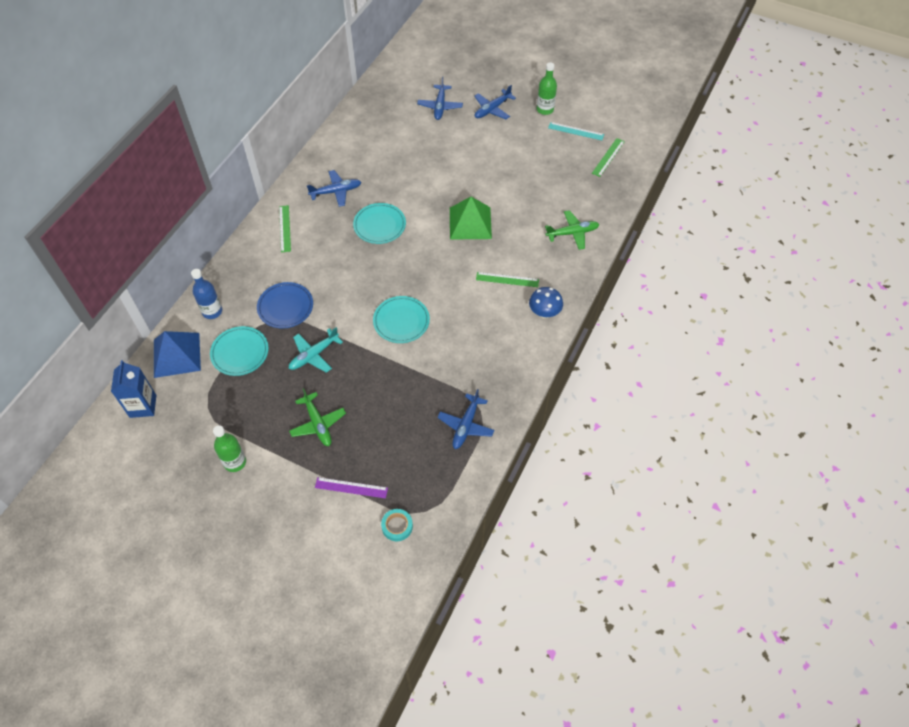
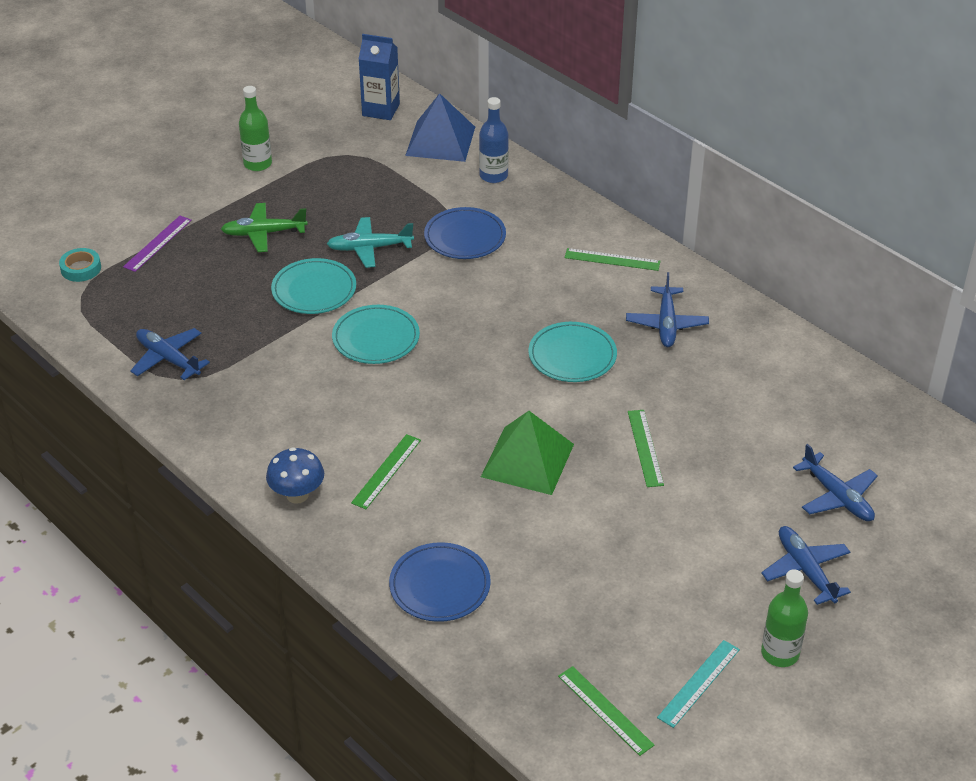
camera: 110 degrees right, 15 degrees down
turquoise plate [210,326,269,376] -> turquoise plate moved to [271,258,356,314]
turquoise plane [289,327,343,373] -> turquoise plane turned 75 degrees counterclockwise [327,217,414,268]
blue plane [417,77,463,120] -> blue plane turned 150 degrees counterclockwise [793,444,878,521]
green plane [545,210,600,250] -> blue plate [389,542,491,622]
none -> green ruler [628,410,664,487]

